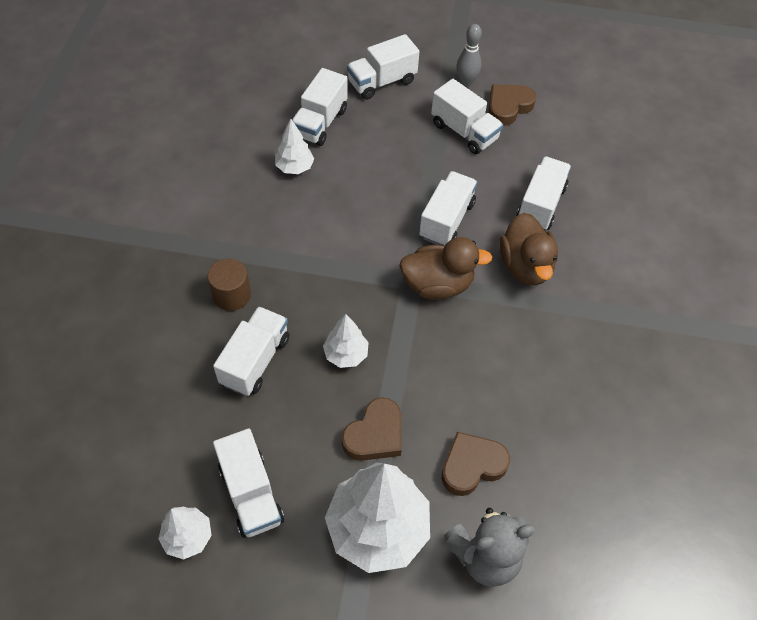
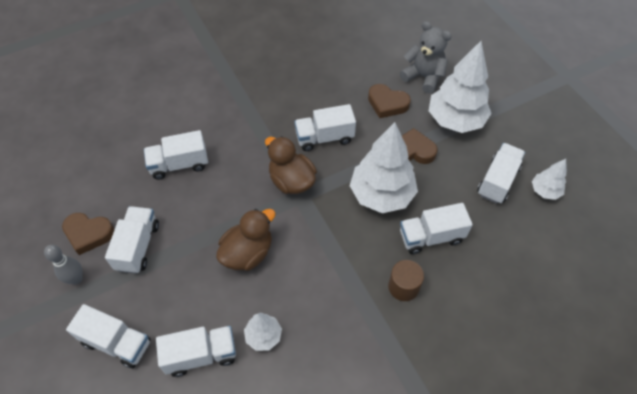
camera: 125 degrees left, 0 degrees up
white tree [323,314,369,368] -> white tree [350,122,418,213], size x2.02
white truck [419,171,477,246] -> white truck moved to [294,104,356,151]
brown duck [499,213,558,285] -> brown duck moved to [216,209,276,271]

